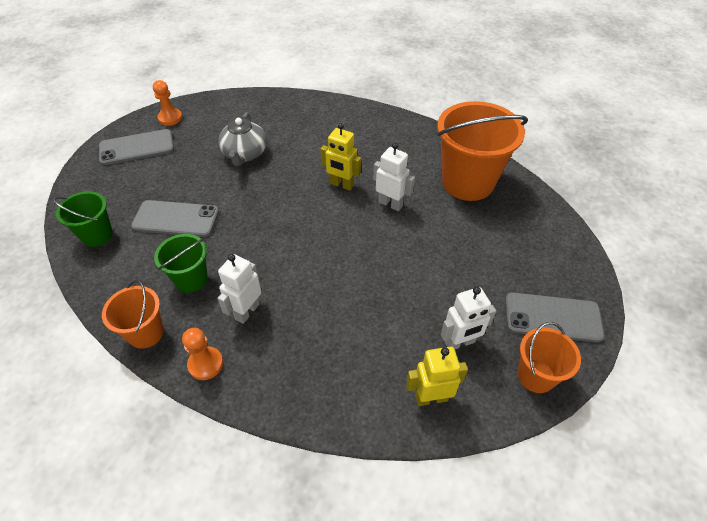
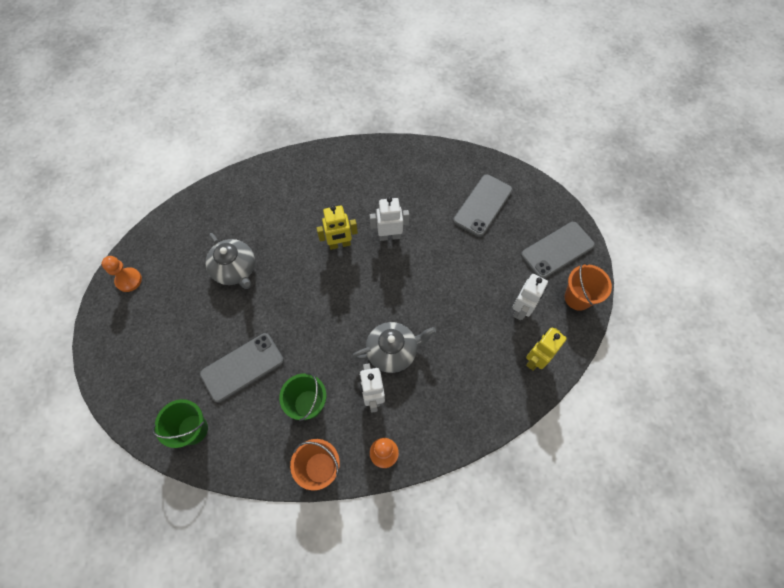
camera: 40 degrees left, 15 degrees up
grey phone [99,129,174,165] -> grey phone moved to [453,174,513,237]
orange bucket [437,101,528,201] -> none
none -> grey teapot [352,322,436,373]

